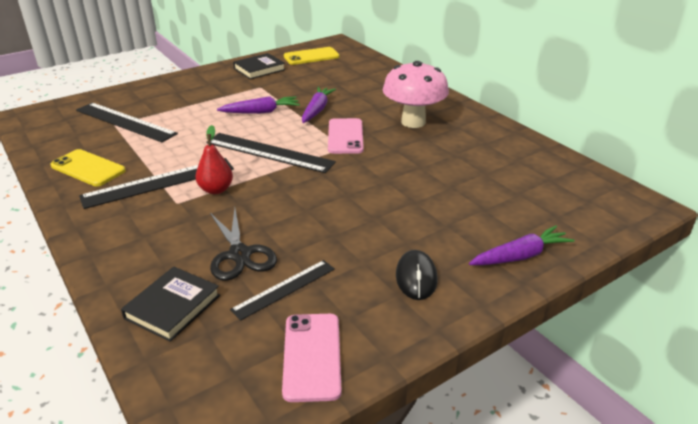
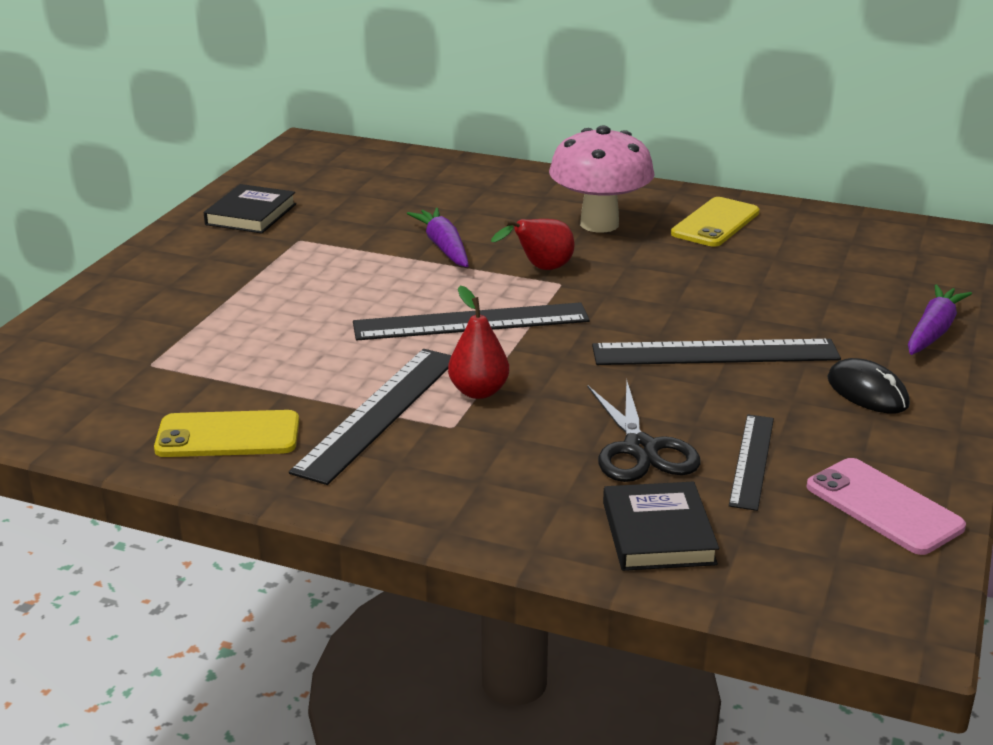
camera: 35 degrees left, 5 degrees down
black ruler [76,103,178,142] -> black ruler moved to [592,339,841,365]
black scissors [210,208,277,281] -> black scissors turned 45 degrees clockwise [587,381,700,482]
purple carrot [217,96,300,114] -> none
yellow phone [284,47,340,65] -> yellow phone moved to [671,197,759,247]
pink phone [328,118,364,154] -> red pear [491,219,575,270]

